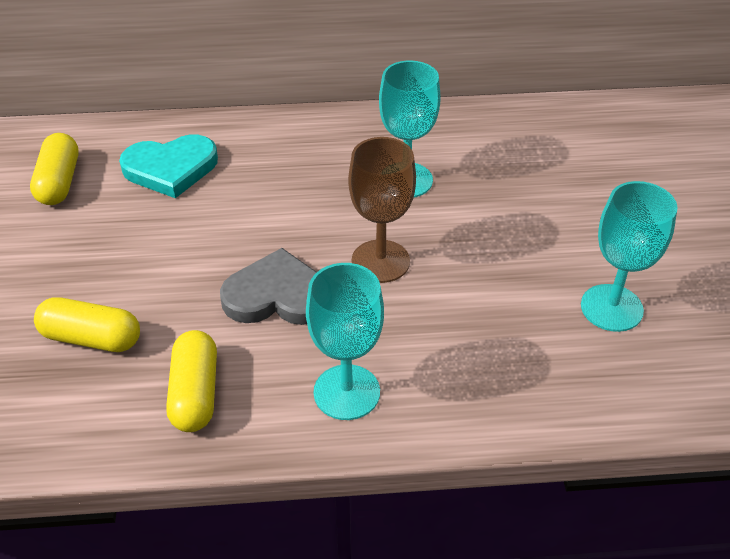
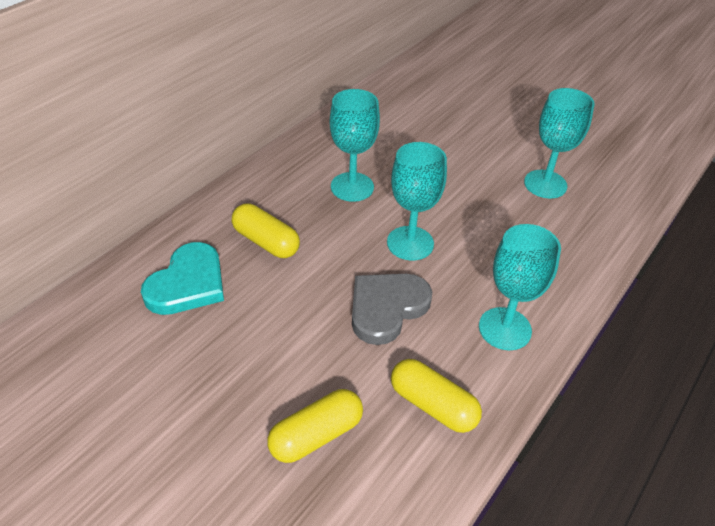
camera: 50 degrees left, 0 degrees up
yellow capsule [30,133,79,205] -> yellow capsule moved to [232,203,300,258]
brown goblet [348,137,416,283] -> turquoise goblet [387,142,447,261]

